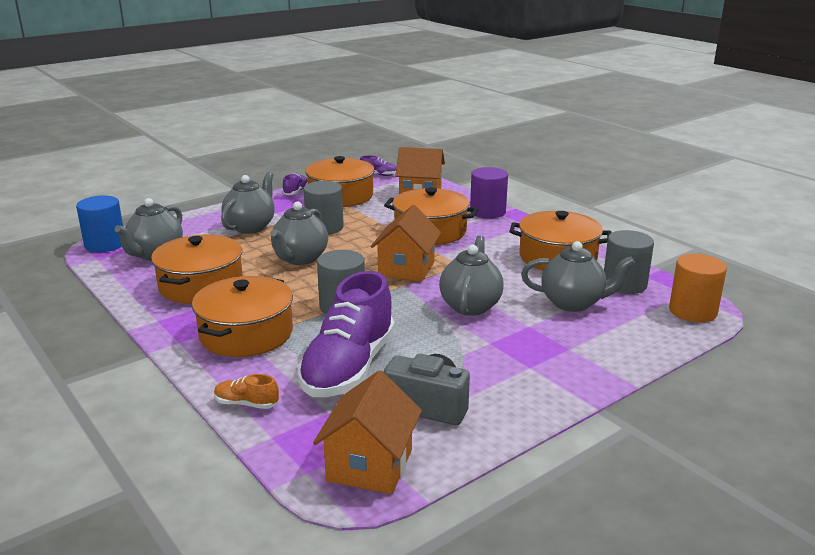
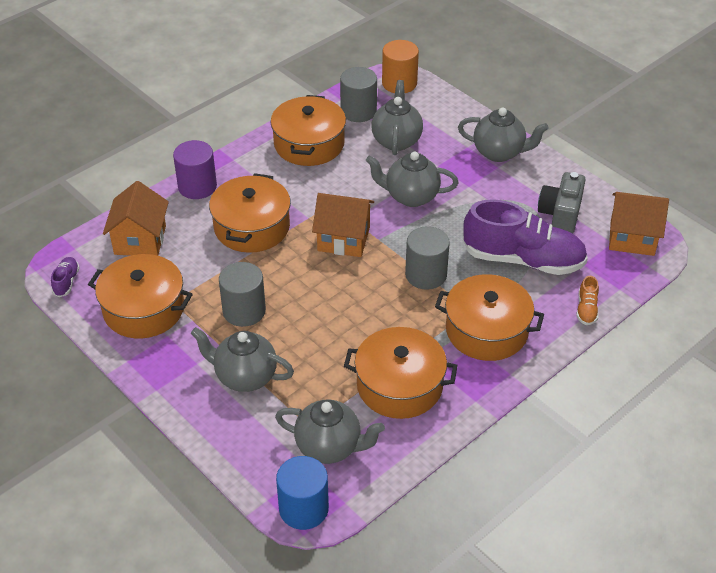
camera: 95 degrees left, 20 degrees up
grey teapot [271,202,328,265] -> grey teapot moved to [458,108,549,162]
purple shoe [282,173,308,195] -> none

